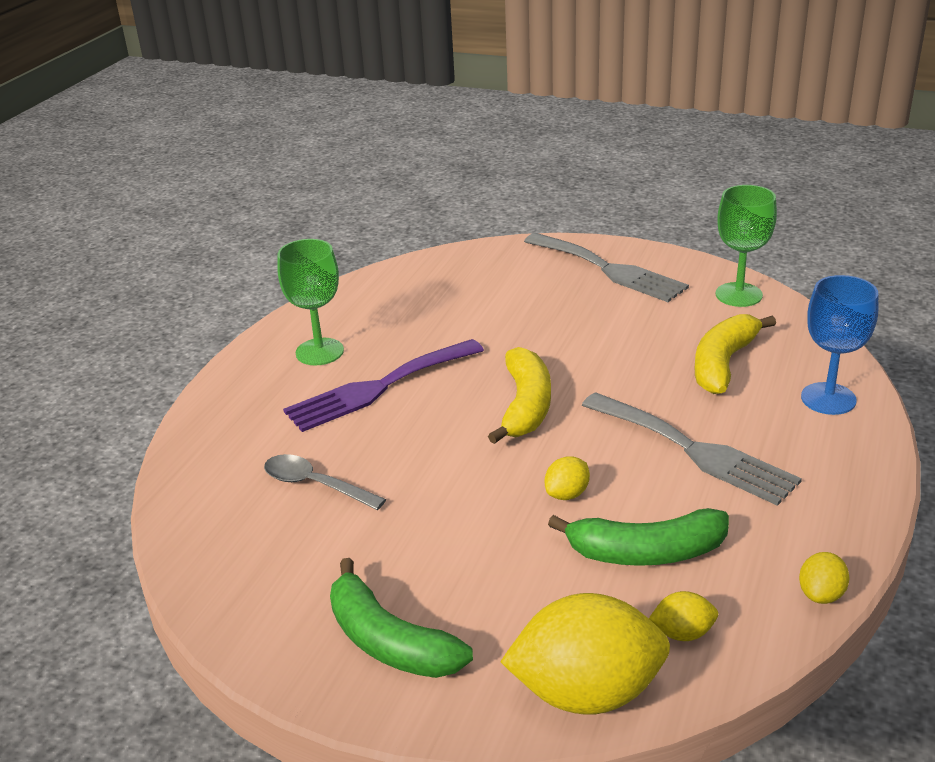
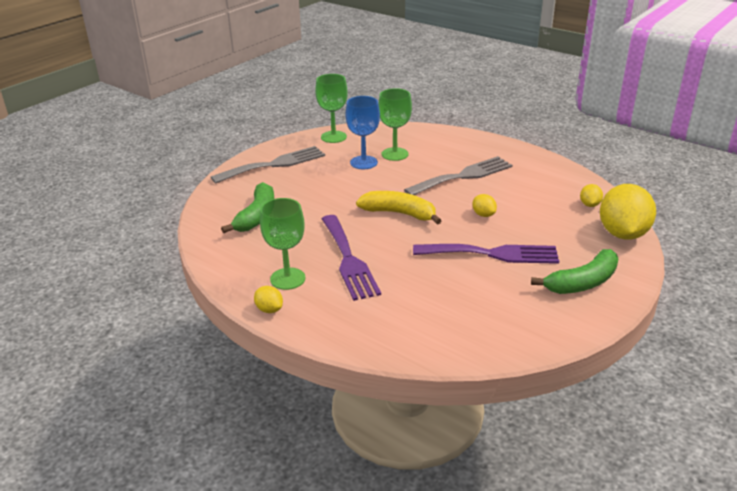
camera: 75 degrees left, 0 degrees up
grey spoon [264,454,386,510] -> none
green banana [548,508,729,566] -> green banana moved to [221,182,274,233]
yellow banana [695,314,776,394] -> green goblet [379,88,412,161]
yellow lemon [799,552,849,604] -> yellow lemon moved to [254,286,283,313]
blue goblet [801,275,878,415] -> blue goblet moved to [346,96,380,169]
none -> purple fork [413,244,559,264]

